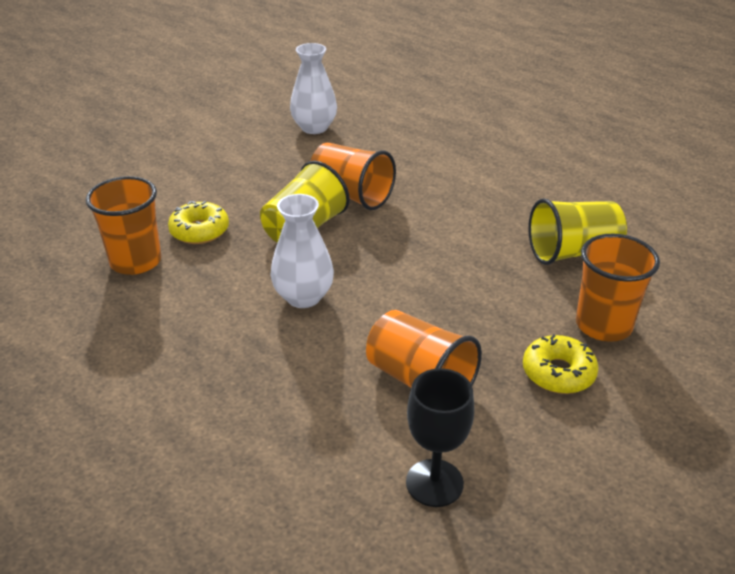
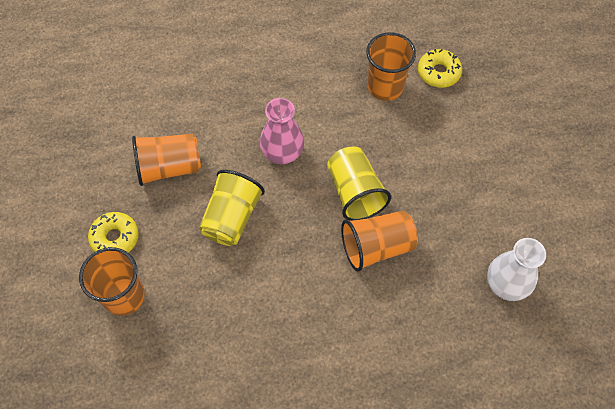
camera: 125 degrees right, 25 degrees up
yellow donut [168,201,229,244] -> yellow donut moved to [418,49,462,88]
white vase [270,194,334,308] -> pink vase [260,98,304,164]
black goblet [406,368,474,507] -> none
yellow cup [528,198,627,265] -> yellow cup moved to [199,170,265,246]

